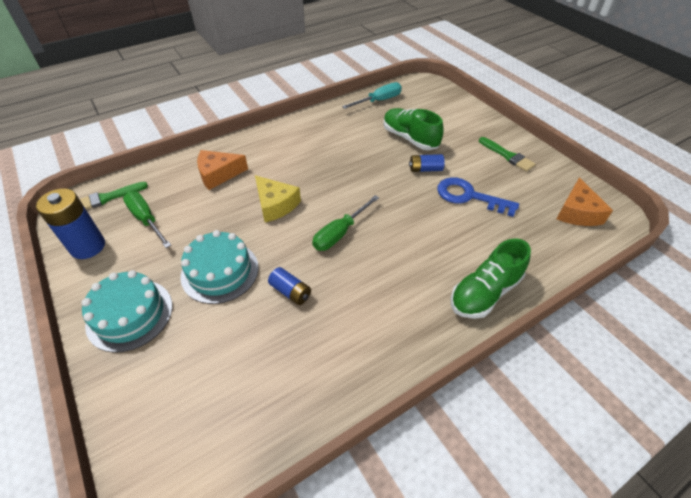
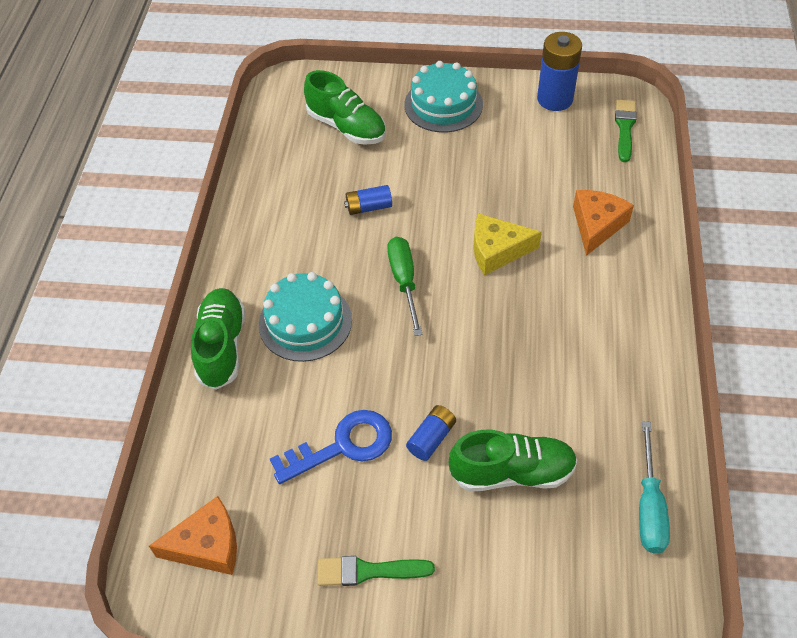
camera: 130 degrees right, 5 degrees up
green screwdriver [123,191,171,248] -> none
turquoise cake [180,230,259,304] -> turquoise cake moved to [259,272,352,362]
orange cheese [556,177,613,226] -> orange cheese turned 120 degrees clockwise [149,496,237,575]
none -> green shoe [304,70,386,145]

